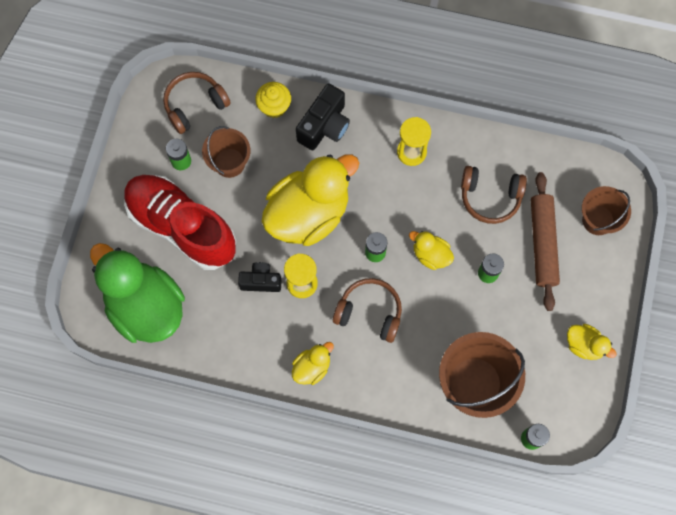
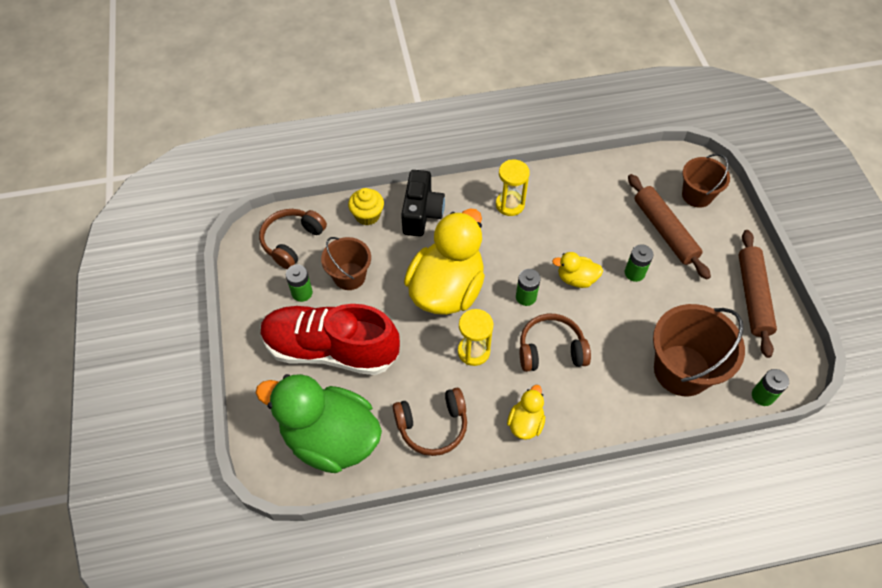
camera: 25 degrees left, 15 degrees down
black camera [238,262,282,292] -> none
brown headphones [461,166,527,224] -> brown headphones moved to [393,388,467,456]
yellow duck [567,324,617,360] -> brown rolling pin [738,230,777,358]

